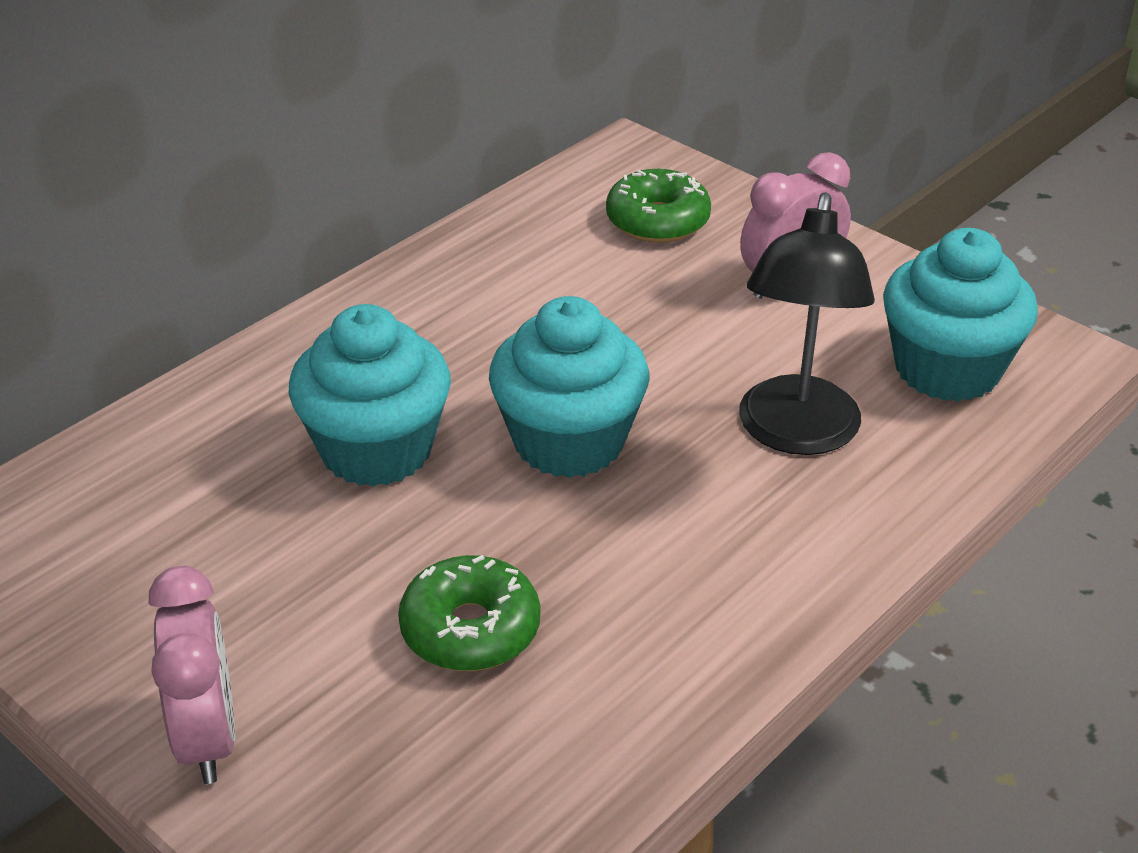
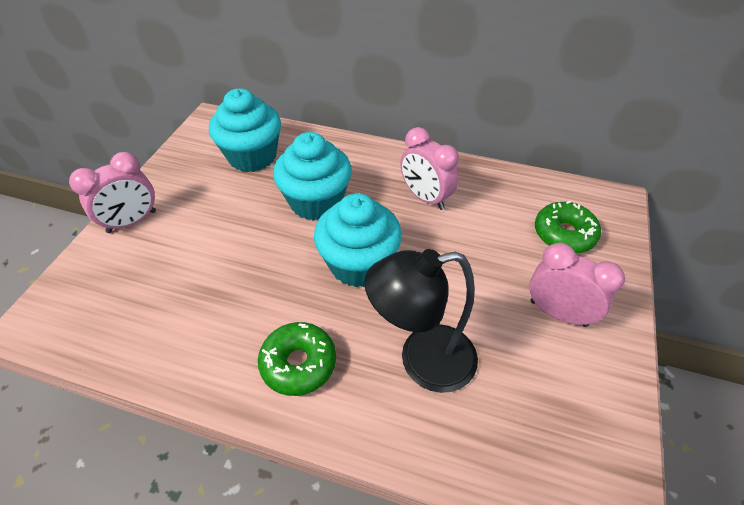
camera: 65 degrees right, 10 degrees up
green donut [398,555,540,671] -> green donut moved to [258,322,336,396]
turquoise cupcake [883,228,1038,402] -> turquoise cupcake moved to [209,88,281,172]
none -> pink clock [400,127,459,210]

